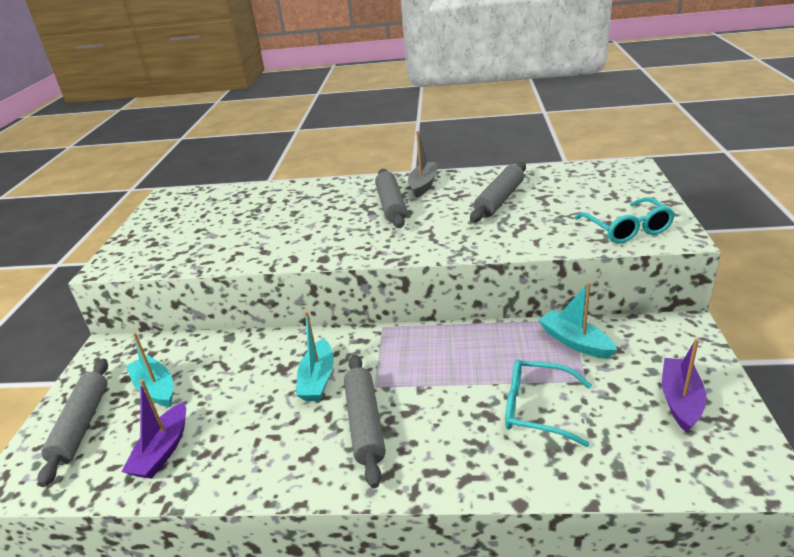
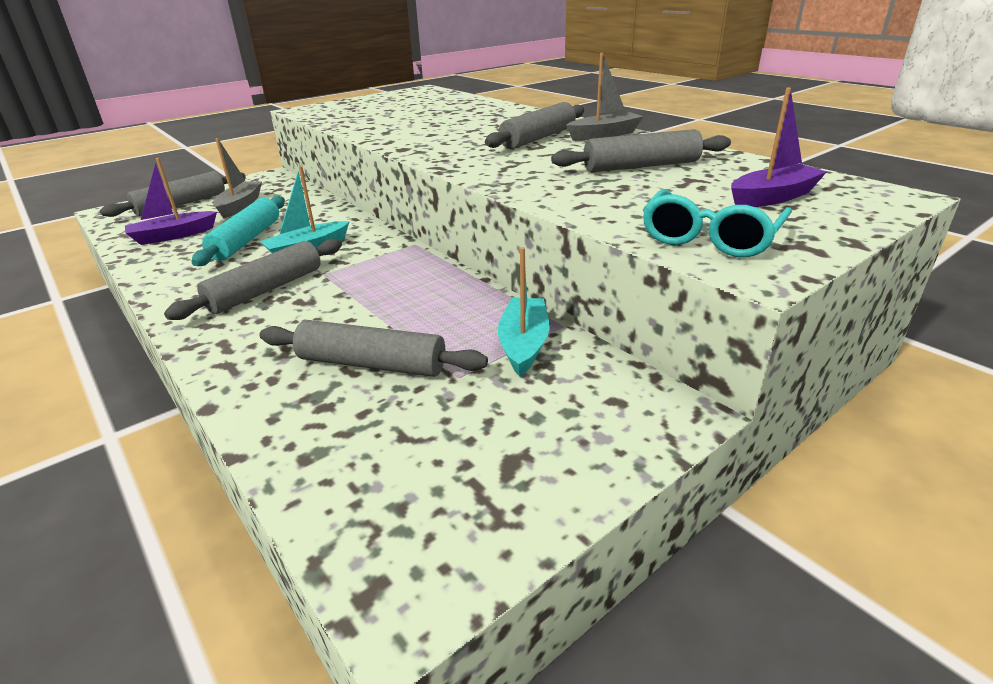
camera: 45 degrees right, 0 degrees up
turquoise boat [126,332,173,407] -> grey boat [213,138,262,218]
turquoise glasses [505,360,592,447] -> grey rolling pin [259,320,488,377]
purple boat [662,339,706,432] -> purple boat moved to [731,88,827,207]
none -> turquoise rolling pin [191,196,285,266]

